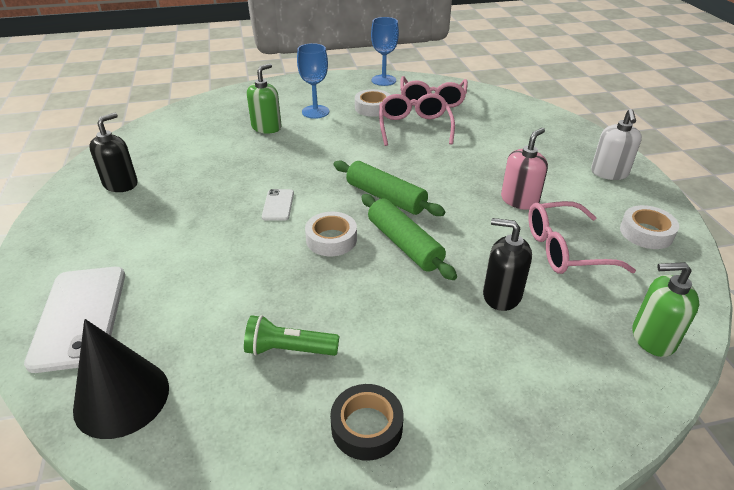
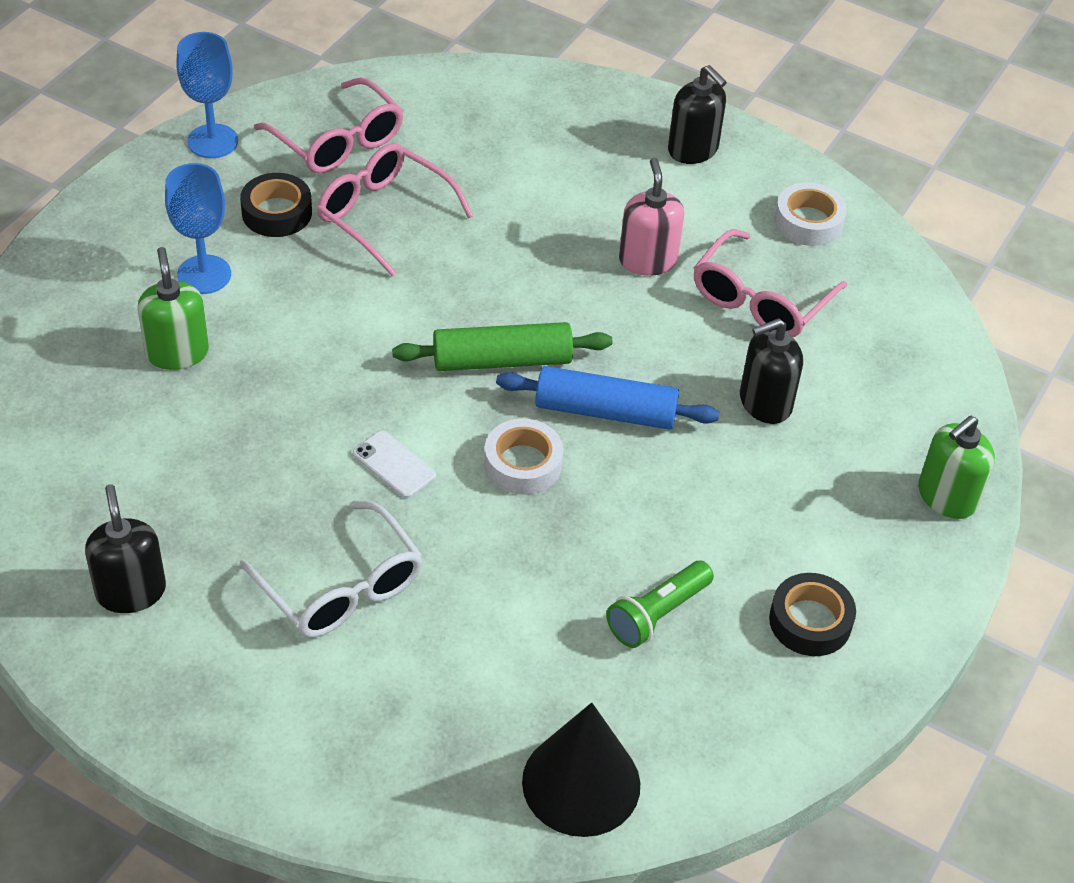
camera: 50 degrees left, 10 degrees up
white phone [24,267,125,373] -> none
white tape [355,89,390,117] -> black tape [240,173,312,237]
green rolling pin [362,194,457,280] -> blue rolling pin [496,366,719,430]
white soap dispenser [591,109,642,180] -> black soap dispenser [668,65,727,164]
green soap dispenser [633,262,699,357] -> green soap dispenser moved to [918,416,995,519]
none -> white glasses [240,501,423,638]

